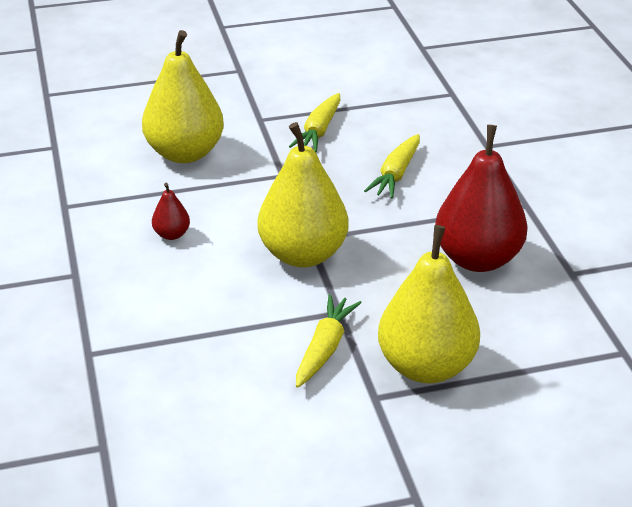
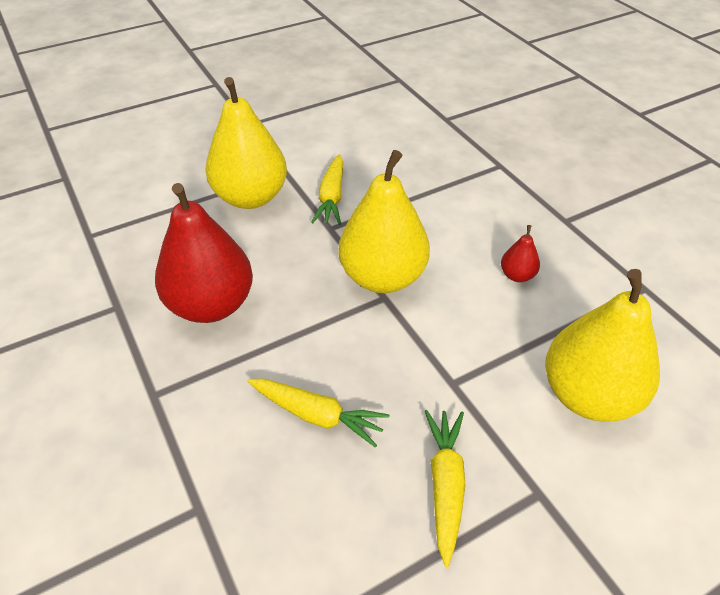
camera: 165 degrees right, 10 degrees up
yellow carrot [364,134,420,199] -> yellow carrot turned 105 degrees clockwise [247,378,390,447]

